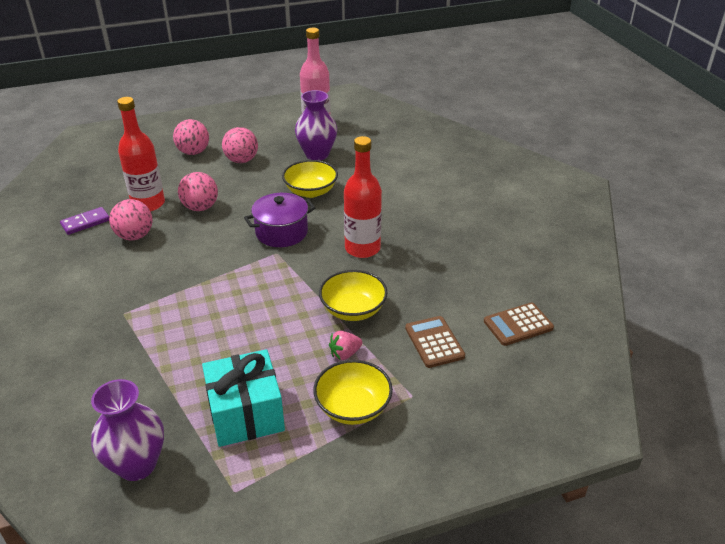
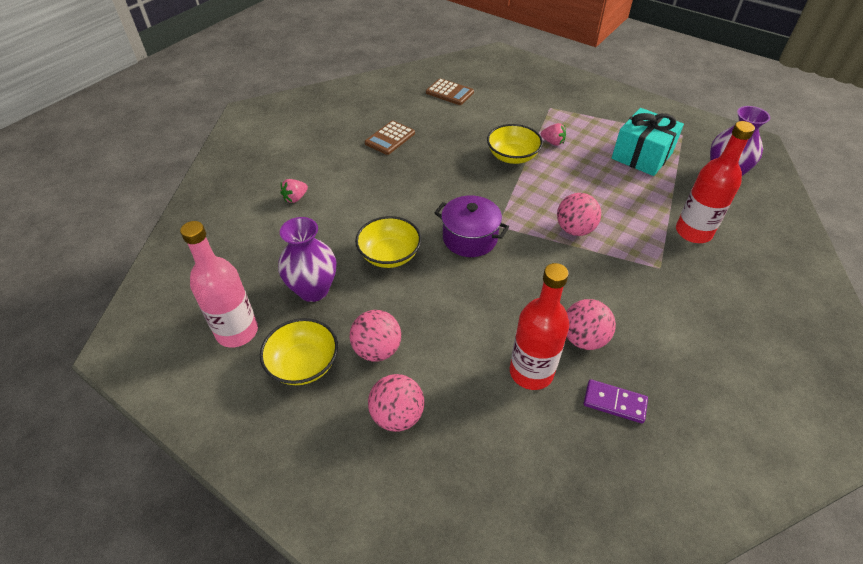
camera: 125 degrees left, 10 degrees up
pink ball [178,172,218,211] -> pink ball moved to [557,193,601,236]
yellow bowl [313,360,393,425] -> yellow bowl moved to [260,318,338,385]
red bottle [344,136,382,258] -> red bottle moved to [676,121,755,243]
brown calculator [405,316,465,368] -> brown calculator moved to [365,121,415,155]
none -> pink strawberry [280,179,308,203]

